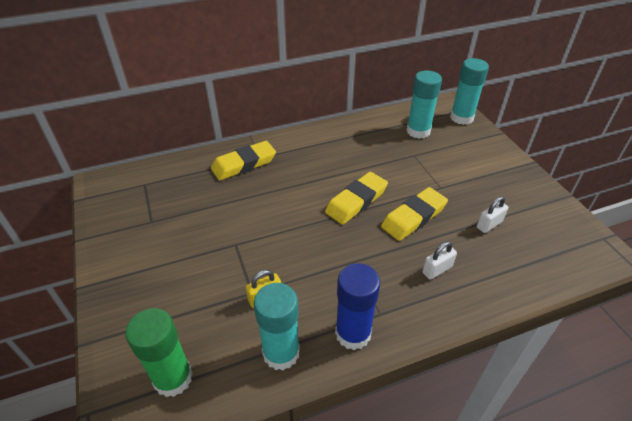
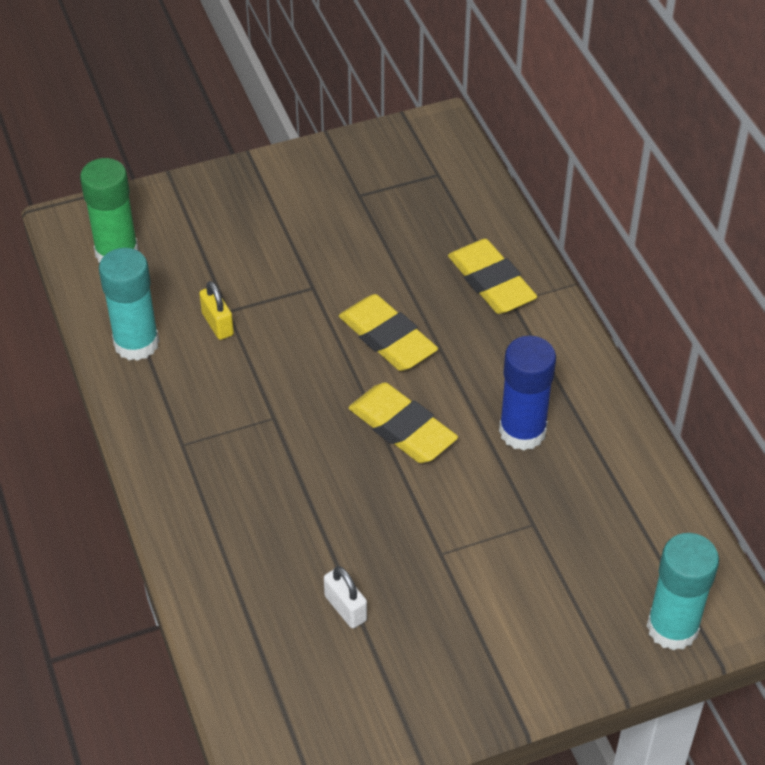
camera: 90 degrees right, 5 degrees up
blue glue stick [335,263,380,350] -> blue glue stick moved to [499,336,556,451]
yellow eraser [381,187,448,241] -> yellow eraser moved to [339,294,438,371]
turquoise glue stick [406,71,442,139] -> none
white padlock [422,241,457,280] -> none

